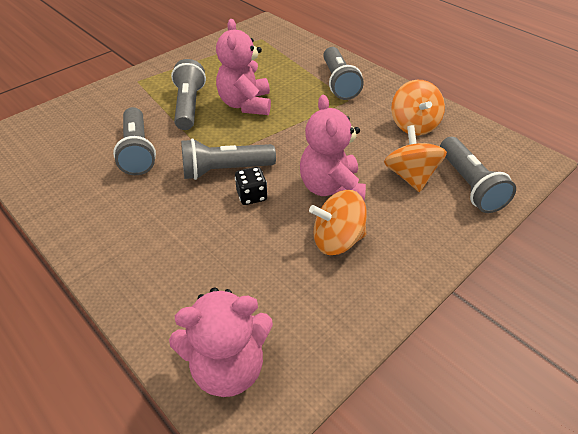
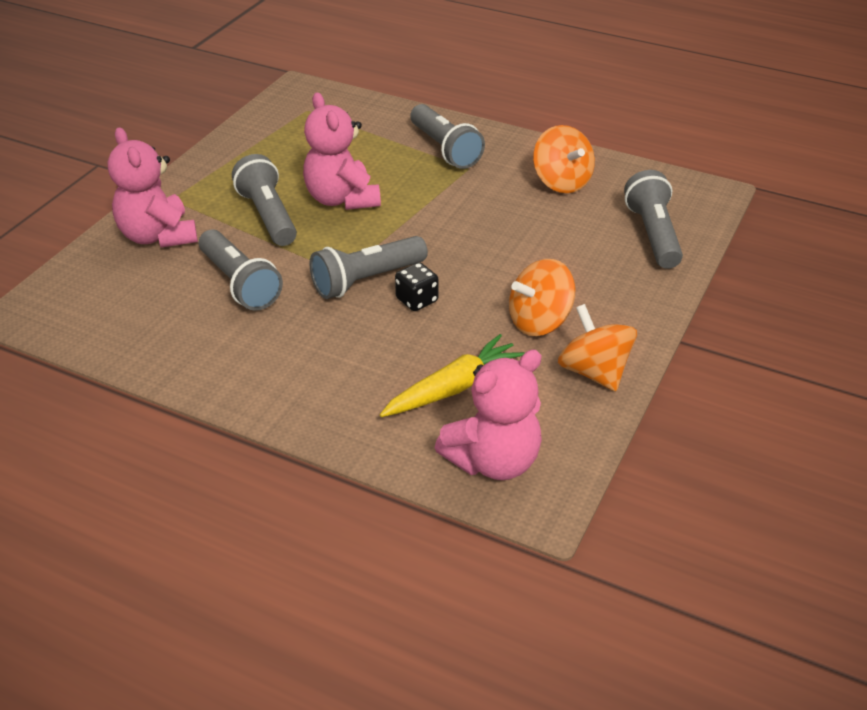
camera: 20 degrees left, 5 degrees down
pink teddy bear [300,95,366,201] -> pink teddy bear moved to [108,127,198,248]
orange spinning top [384,125,447,192] -> orange spinning top moved to [558,304,637,391]
grey flashlight [440,137,516,213] -> grey flashlight turned 150 degrees counterclockwise [624,170,683,269]
none -> yellow carrot [380,334,524,417]

